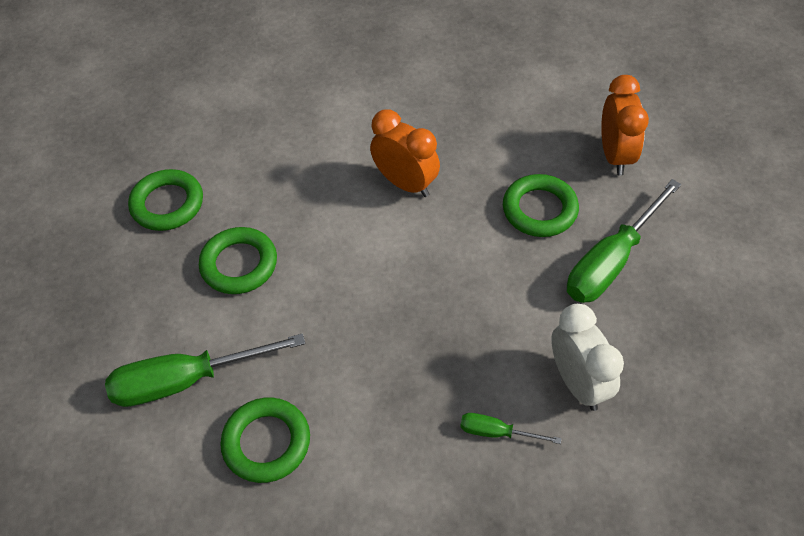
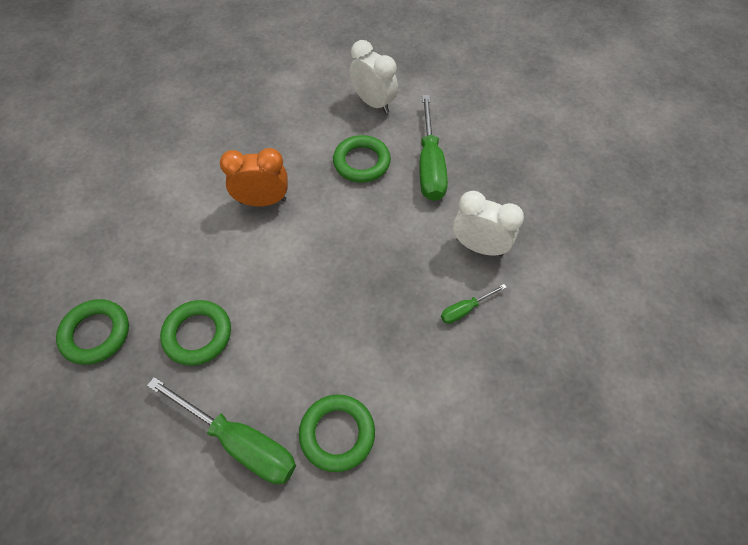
camera: 45 degrees left, 5 degrees up
green screwdriver [105,333,305,407] -> green screwdriver turned 90 degrees counterclockwise [147,377,296,484]
orange clock [601,75,649,176] -> white clock [349,40,398,113]

